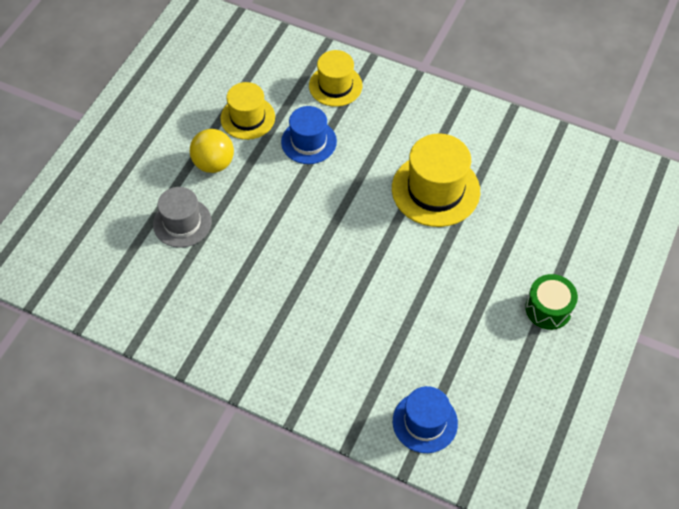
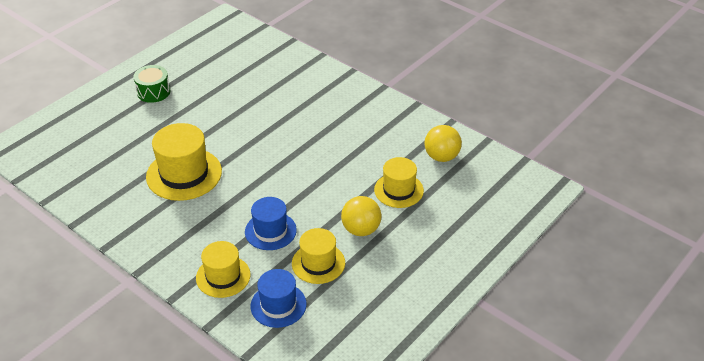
camera: 165 degrees left, 15 degrees down
grey hat [153,187,212,248] -> yellow hat [374,157,424,208]
blue hat [393,386,458,453] -> blue hat moved to [251,269,307,328]
none -> yellow ball [425,125,462,162]

